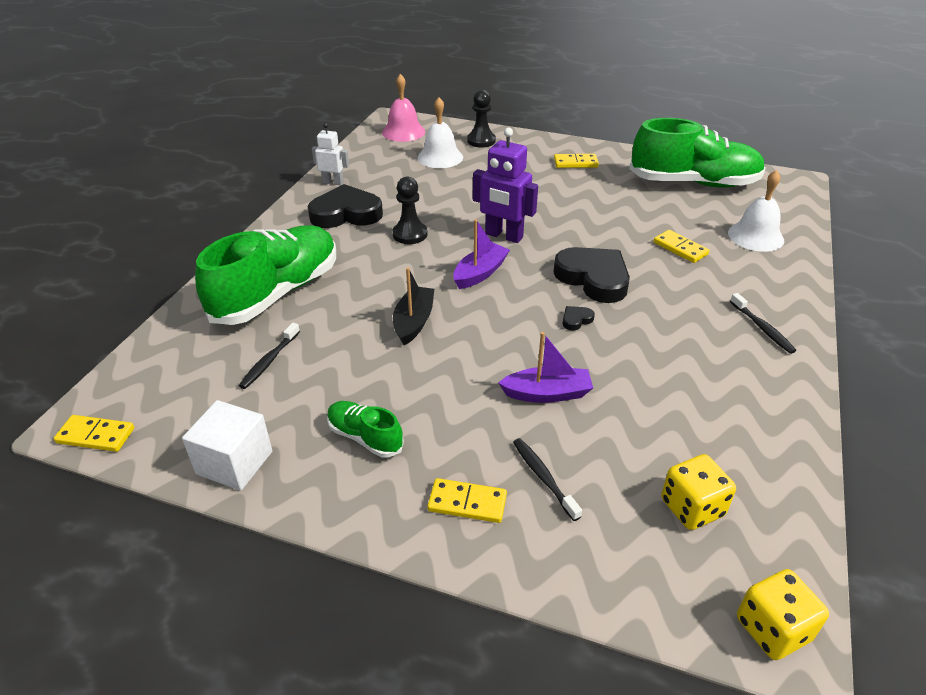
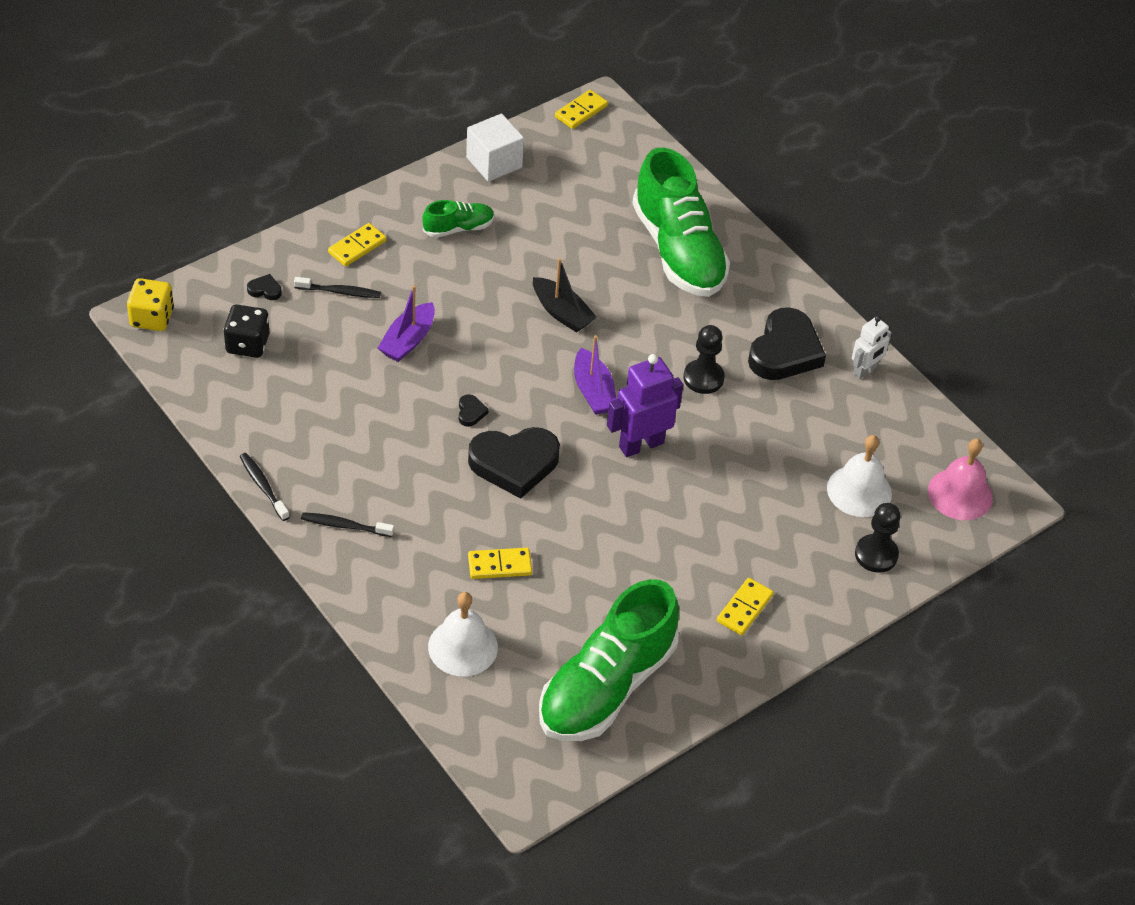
camera: 120 degrees right, 10 degrees up
black toothbrush [239,323,300,389] -> black toothbrush moved to [240,453,289,521]
yellow dice [661,454,736,530] -> black dice [224,305,269,358]
none -> black heart [247,274,282,300]

